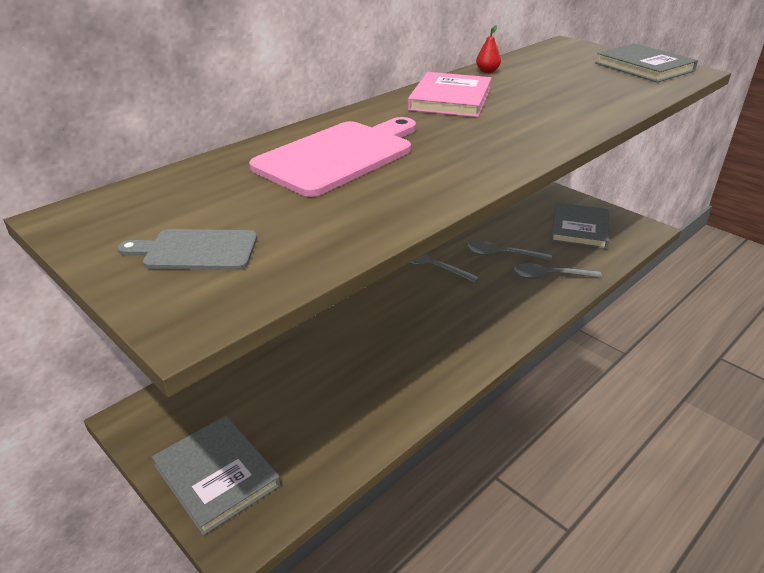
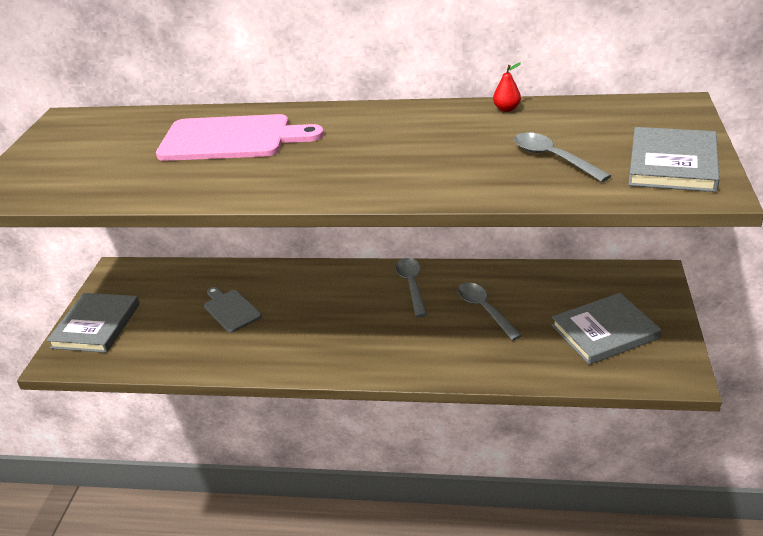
camera: 55 degrees right, 0 degrees up
grey cutting board [117,229,257,270] -> grey cutting board moved to [204,287,262,333]
pink book [408,72,492,117] -> none
grey spoon [513,263,602,279] -> grey spoon moved to [514,132,611,182]

